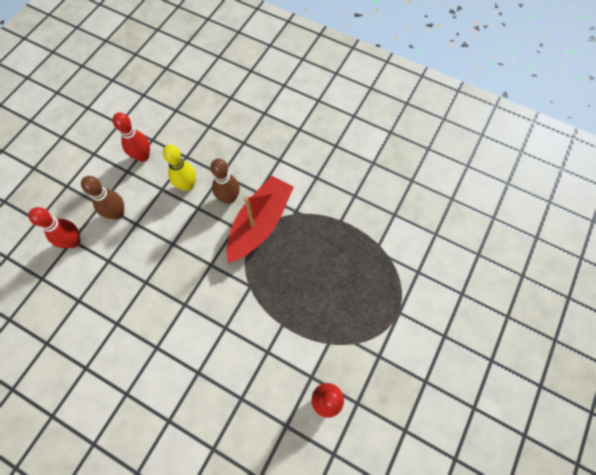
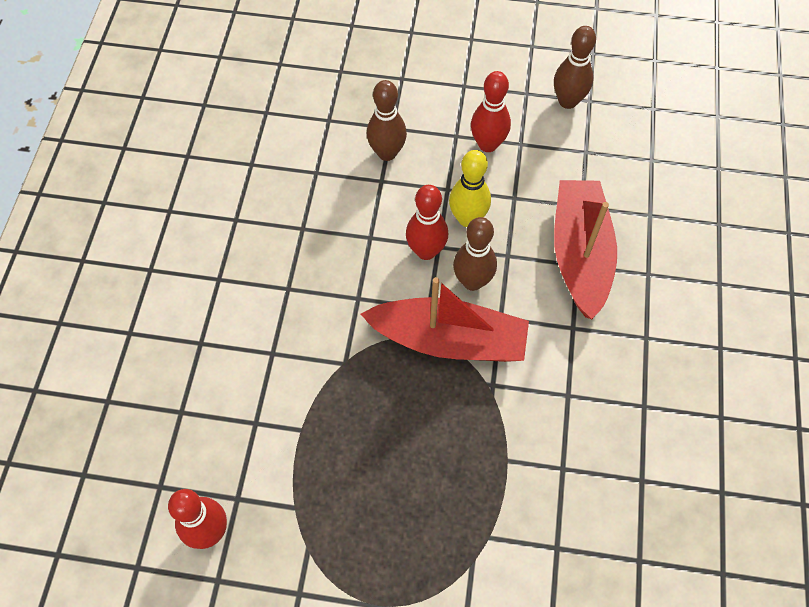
camera: 70 degrees right, 5 degrees down
red bowling pin [28,207,81,248] -> red bowling pin moved to [406,185,448,260]
none -> brown bowling pin [554,26,596,109]
none -> red boat [554,180,617,319]

